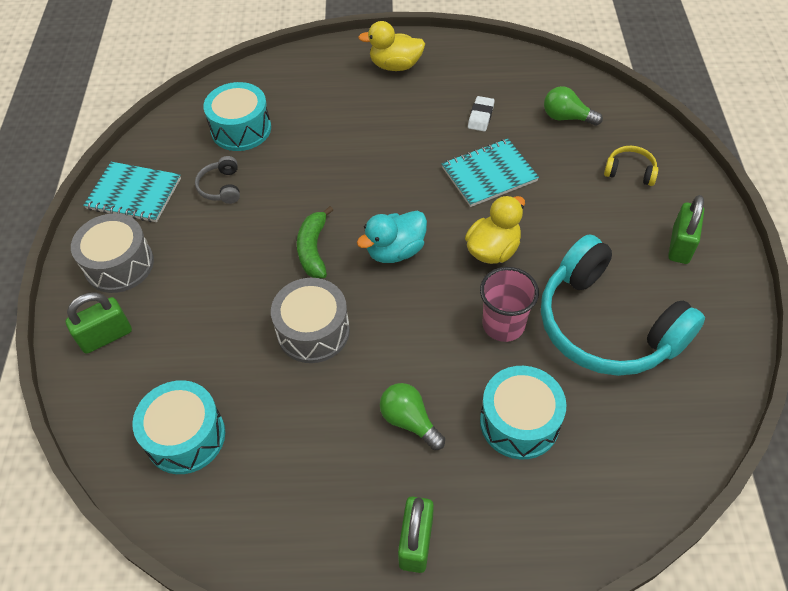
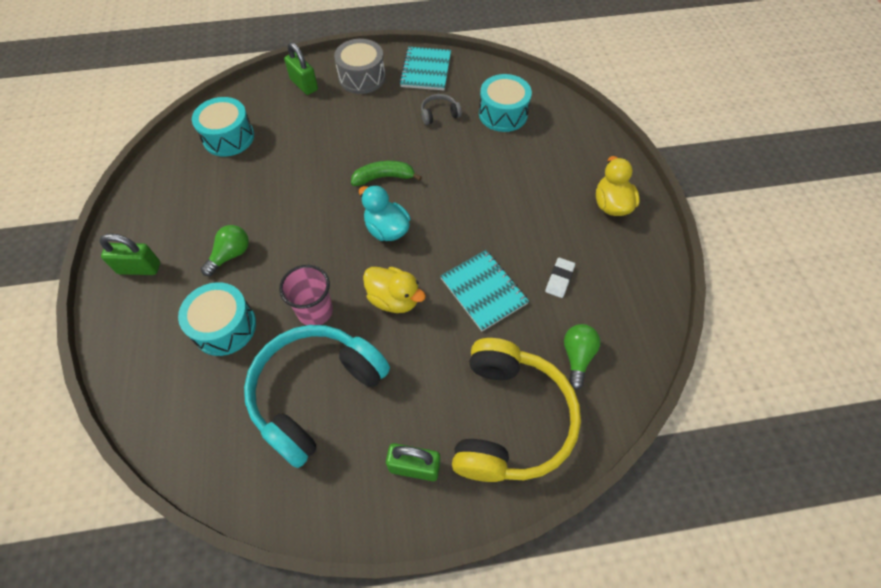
camera: 80 degrees right, 5 degrees up
grey drum [271,278,350,363] -> none
white eraser [468,96,495,132] -> white eraser turned 75 degrees counterclockwise [545,258,575,298]
yellow headphones [604,146,659,186] -> yellow headphones [452,338,581,482], size x2.48

